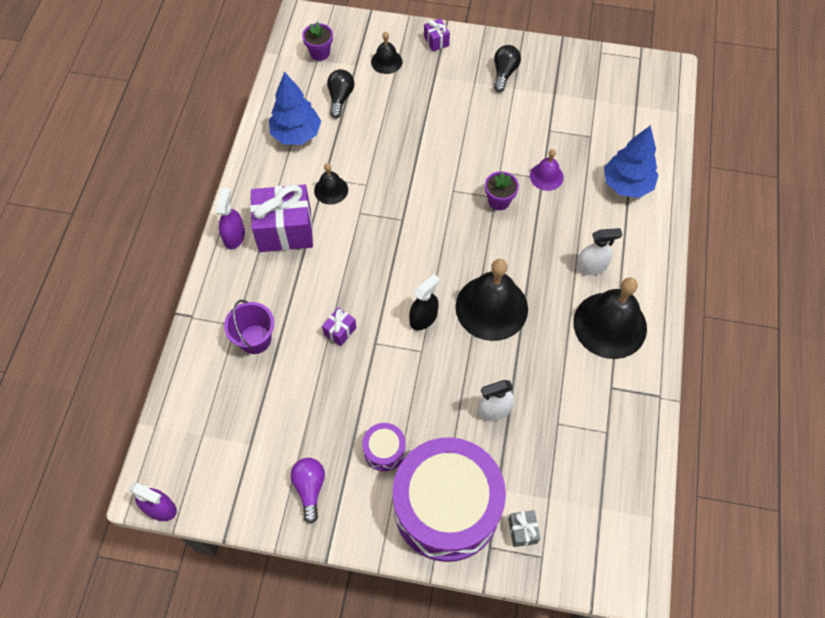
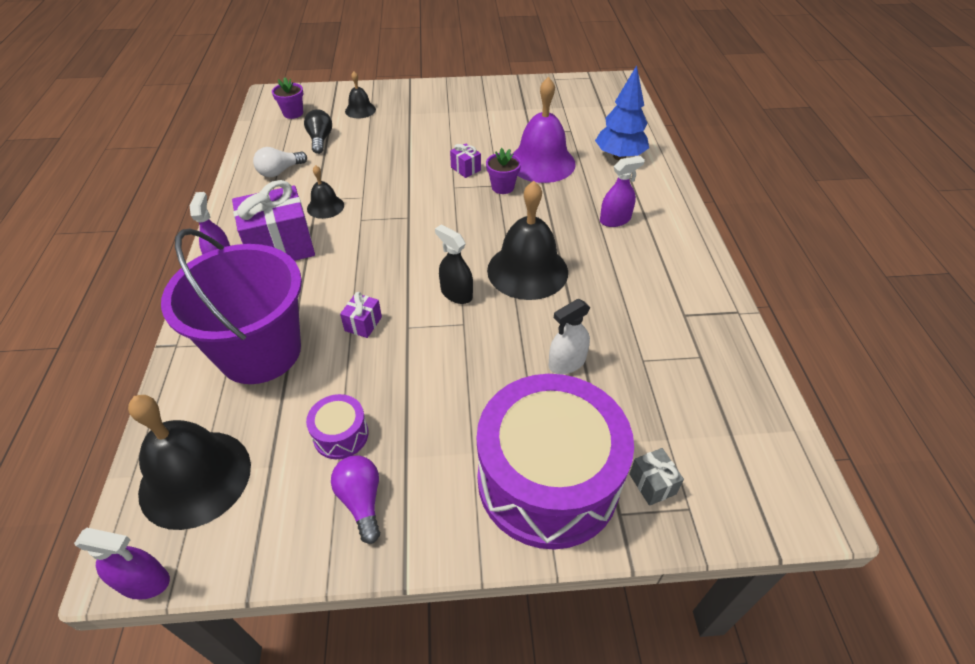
camera: 15 degrees left, 15 degrees down
purple bucket [224,300,274,354] -> purple bucket [161,229,302,384], size x2.02
blue tree [269,72,321,145] -> white light bulb [253,147,307,177]
purple drum [363,423,406,471] -> purple drum moved to [306,394,369,459]
black spray bottle [409,274,439,330] -> black spray bottle turned 75 degrees counterclockwise [435,225,473,304]
purple gift [424,18,450,51] -> purple gift moved to [450,144,481,178]
black light bulb [494,45,521,92] -> none
purple bell [530,149,564,191] -> purple bell [513,77,576,183], size x1.98
black bell [574,277,647,359] -> black bell moved to [128,395,251,530]
white spray bottle [576,228,622,275] -> purple spray bottle [600,156,645,227]

